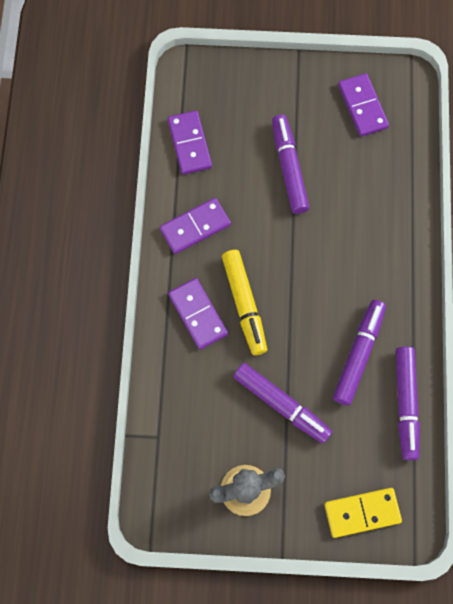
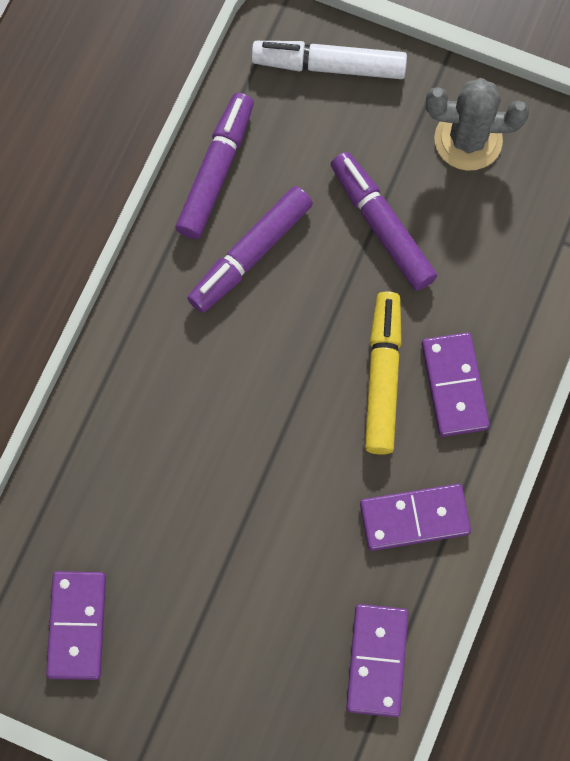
camera: 160 degrees left, 0 degrees up
purple marker [272,115,310,214] -> none
yellow domino [324,488,402,538] -> white marker [251,41,407,79]

